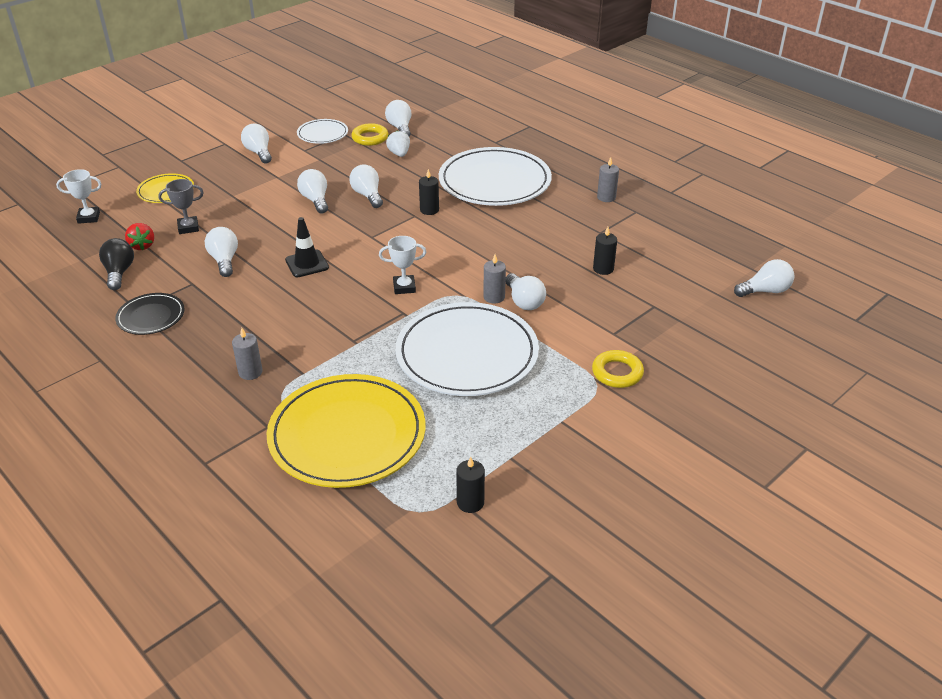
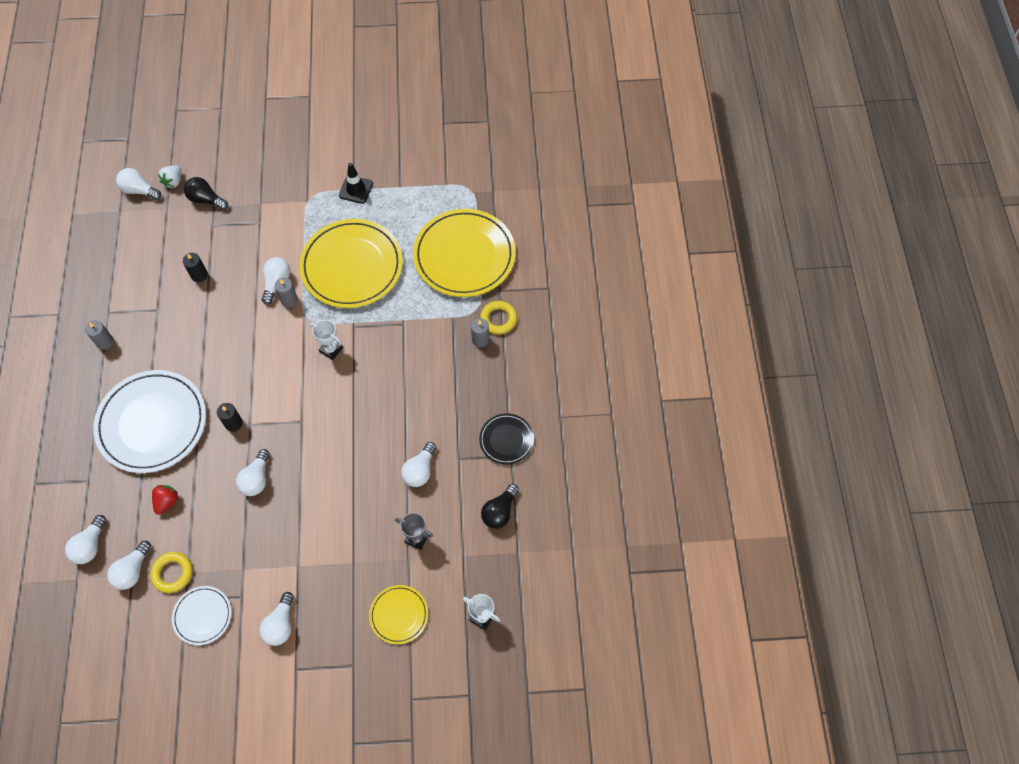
camera: 140 degrees left, 25 degrees up
red strawberry [125,223,154,250] -> red strawberry moved to [152,485,179,515]
black traffic cone [285,217,329,277] -> black traffic cone moved to [339,163,373,204]
white light bulb [297,169,328,214] -> white light bulb moved to [65,515,107,564]
white strawberry [386,130,410,157] -> white strawberry moved to [158,166,181,188]
white plate [395,302,539,396] -> yellow plate [299,219,403,308]
black candle [456,456,485,513] -> none
yellow ring [592,350,644,388] -> yellow ring moved to [480,301,517,334]
none -> black light bulb [184,177,228,210]

